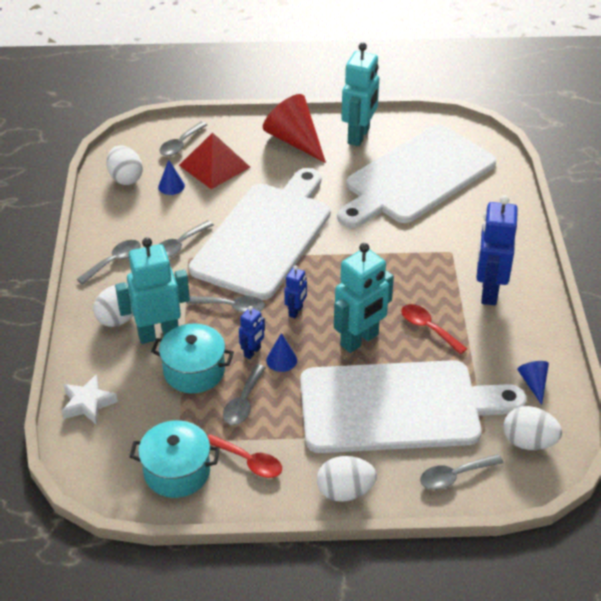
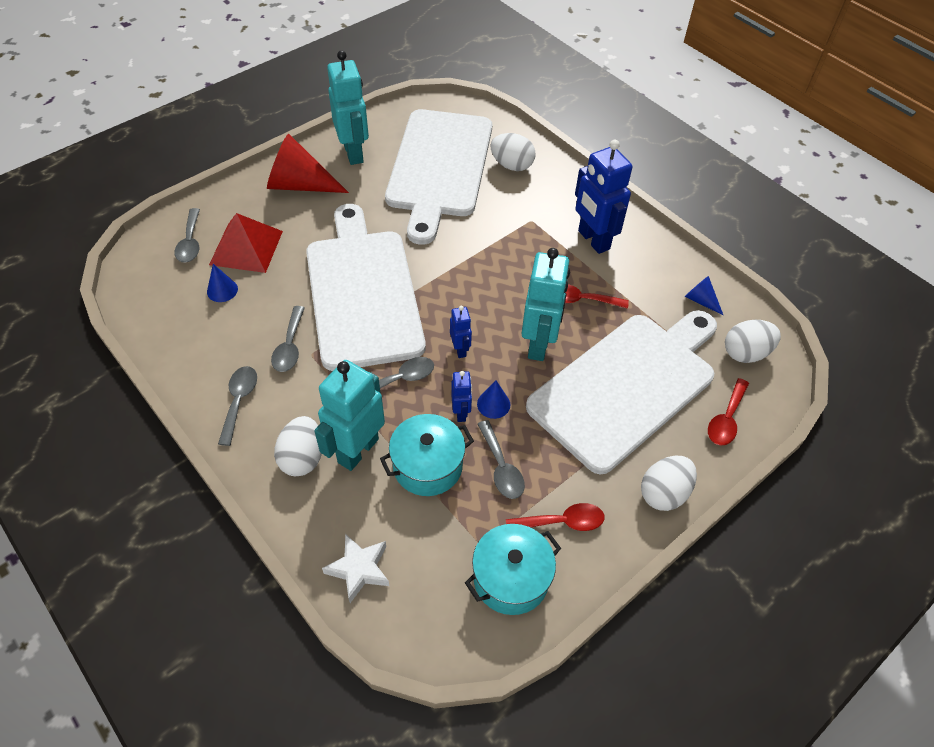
camera: 40 degrees left, 10 degrees up
white egg [107,145,143,185] -> white egg moved to [490,133,535,171]
grey spoon [420,454,504,490] -> red spoon [708,378,749,445]

